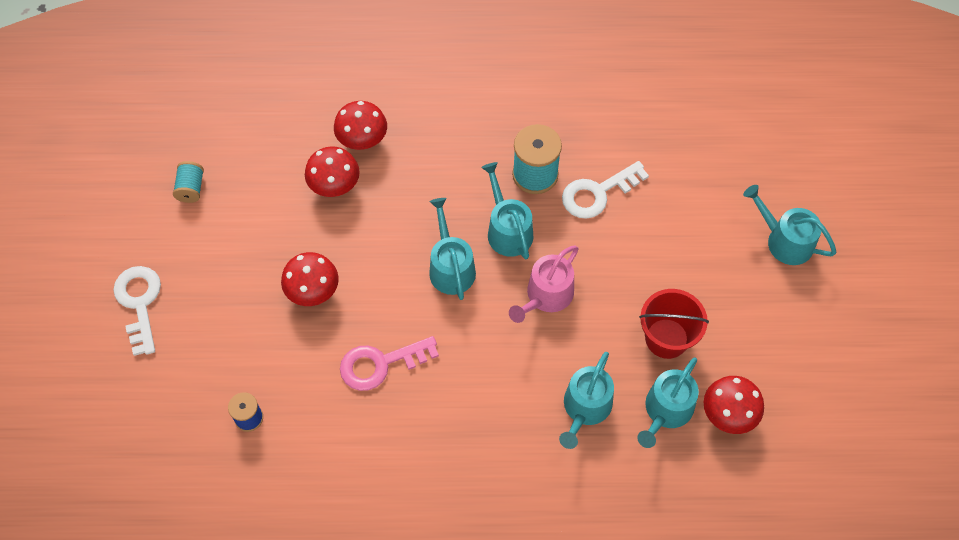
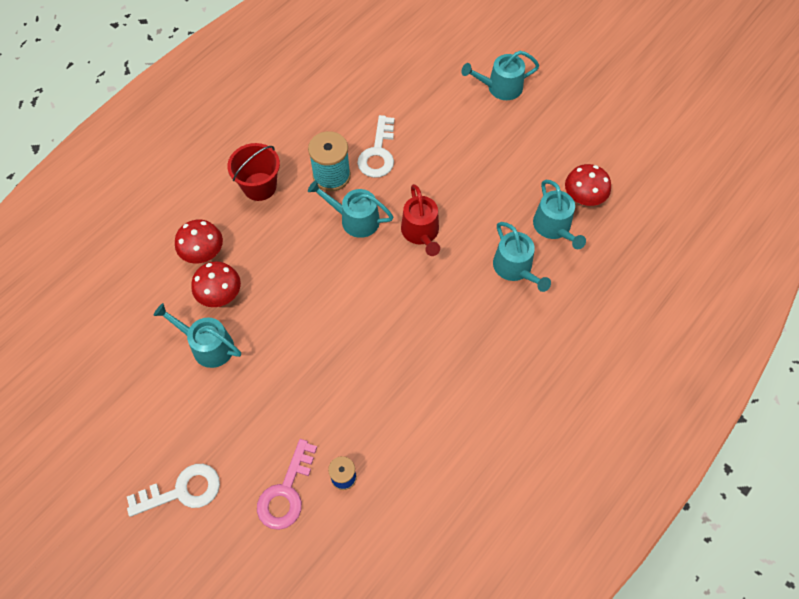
camera: 50 degrees left, 0 degrees up
white key [113,266,161,356] -> white key turned 135 degrees clockwise [127,464,220,517]
turquoise spool [173,161,204,203] -> none
red mushroom [281,252,339,306] -> none
pink key [340,336,439,391] -> pink key moved to [257,439,317,530]
turquoise watering can [429,198,476,300] -> turquoise watering can moved to [153,303,241,368]
pink watering can [509,246,579,323] -> red watering can [401,184,440,256]
red bucket [639,289,709,359] -> red bucket moved to [227,143,280,201]

